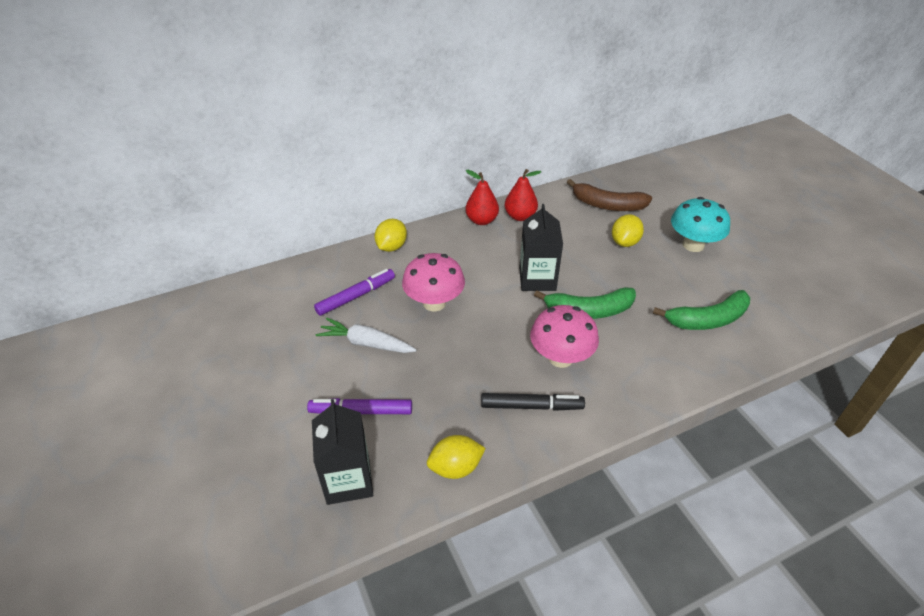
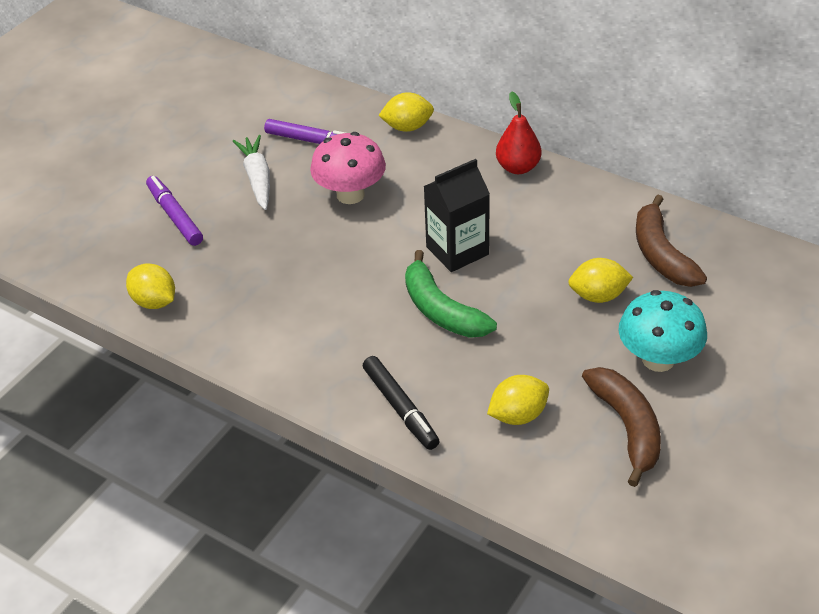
camera: 60 degrees right, 0 degrees up
black carton [312,399,373,505] -> none
black marker [481,393,585,411] -> black marker moved to [363,356,440,450]
red pear [505,169,541,221] -> none
pink mushroom [530,305,599,368] -> none
green banana [653,290,750,330] -> yellow lemon [487,375,549,425]
none -> brown banana [582,367,661,487]

